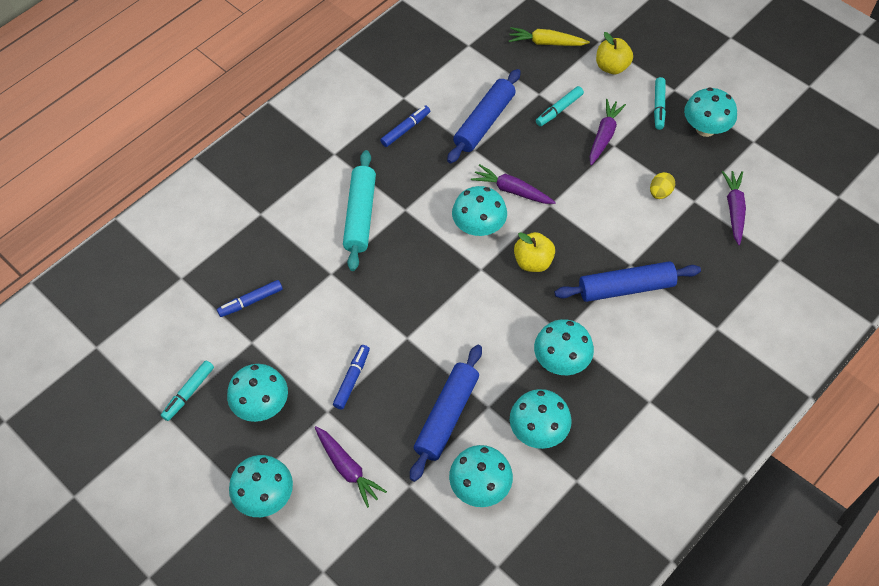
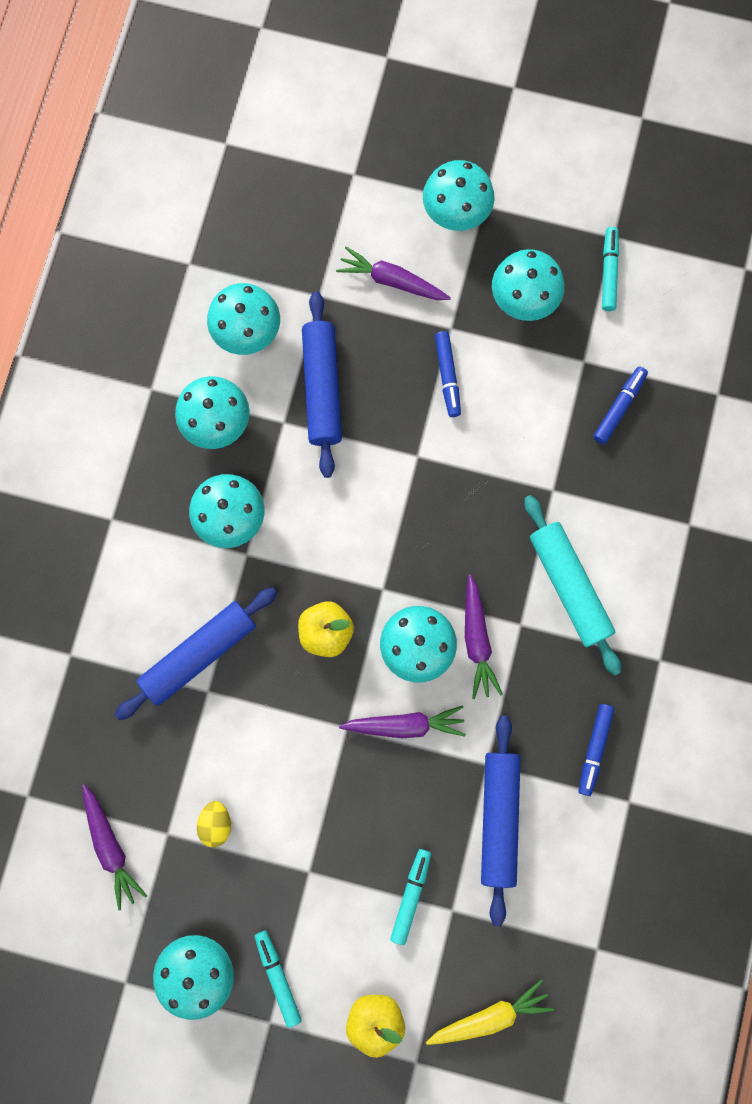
camera: 150 degrees right, 20 degrees up
purple carrot [590,99,626,165] -> purple carrot moved to [465,574,503,699]

